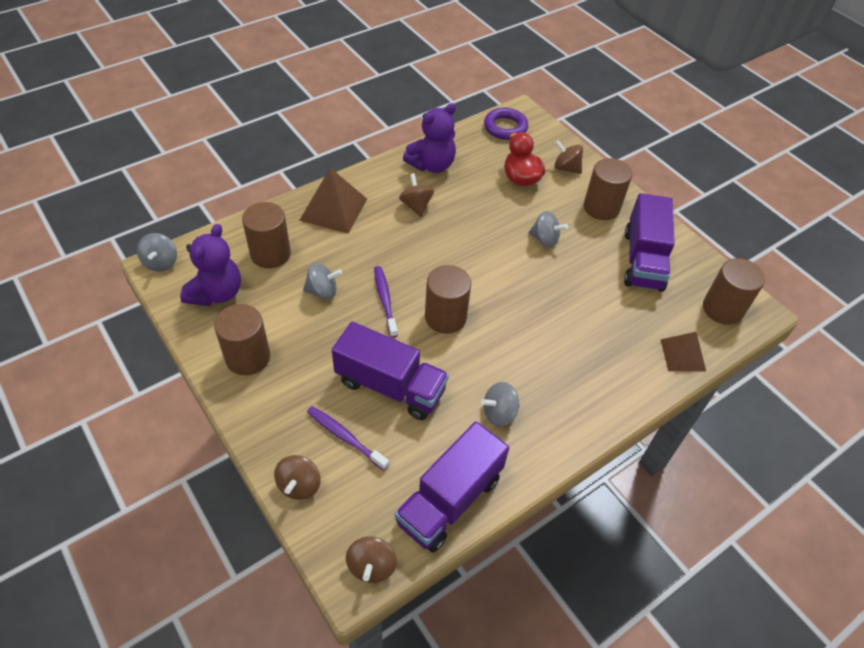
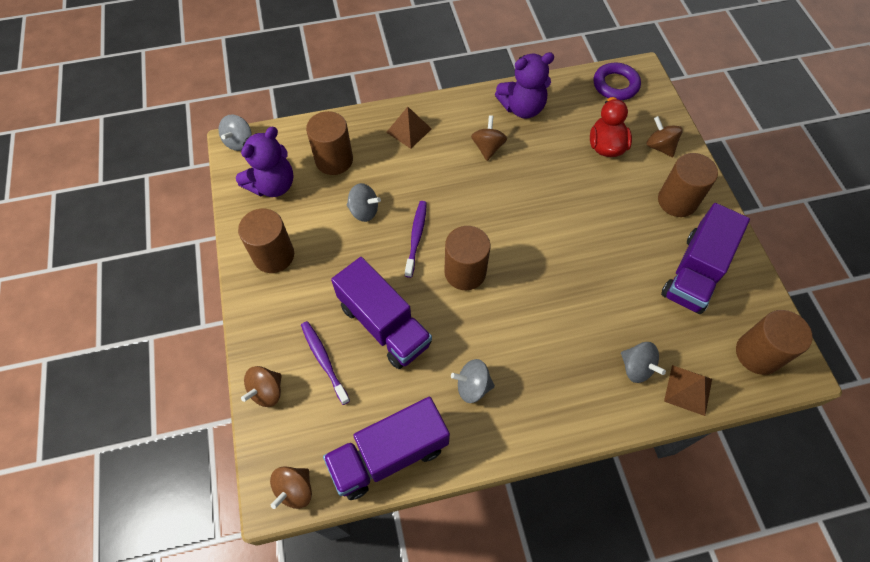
camera: 25 degrees right, 10 degrees up
brown pyramid [299,168,367,234] -> brown pyramid [386,107,432,149], size x0.64
grey spinning top [529,211,568,248] -> grey spinning top moved to [621,342,666,383]

